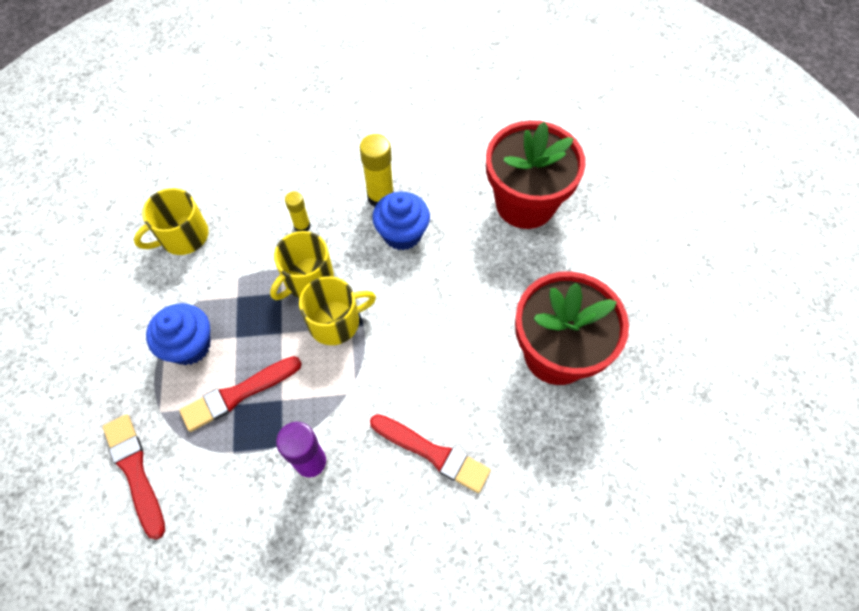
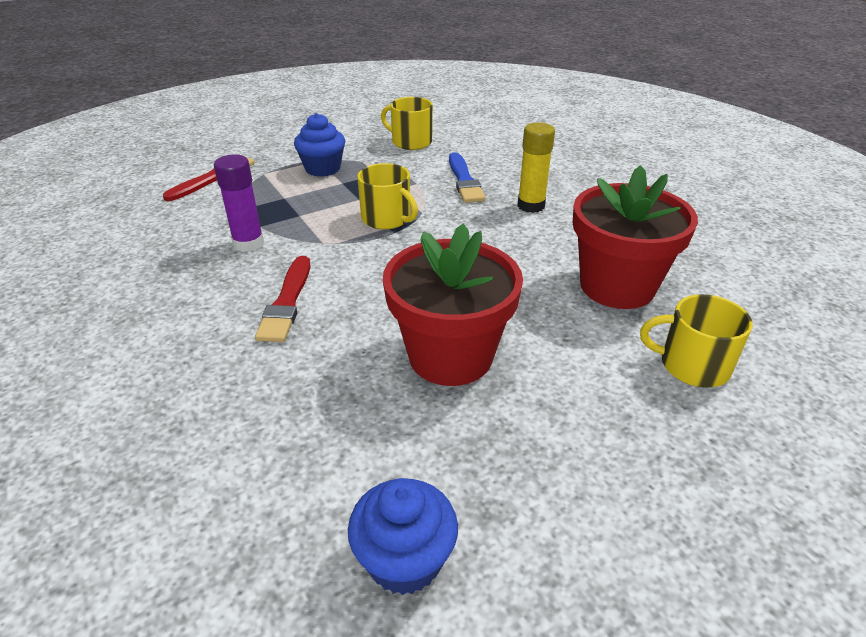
camera: 65 degrees right, 25 degrees down
red brush [179,356,302,432] -> none
yellow mug [270,231,334,300] -> yellow mug moved to [640,294,753,387]
yellow glue stick [285,191,311,231] -> blue brush [449,152,485,203]
blue cupcake [372,192,430,250] -> blue cupcake moved to [348,478,458,595]

